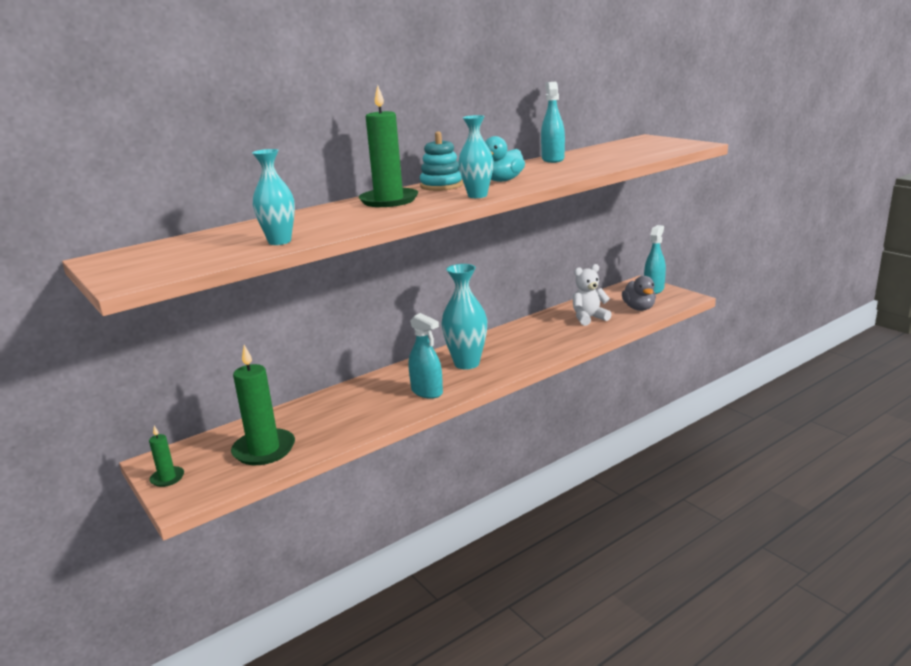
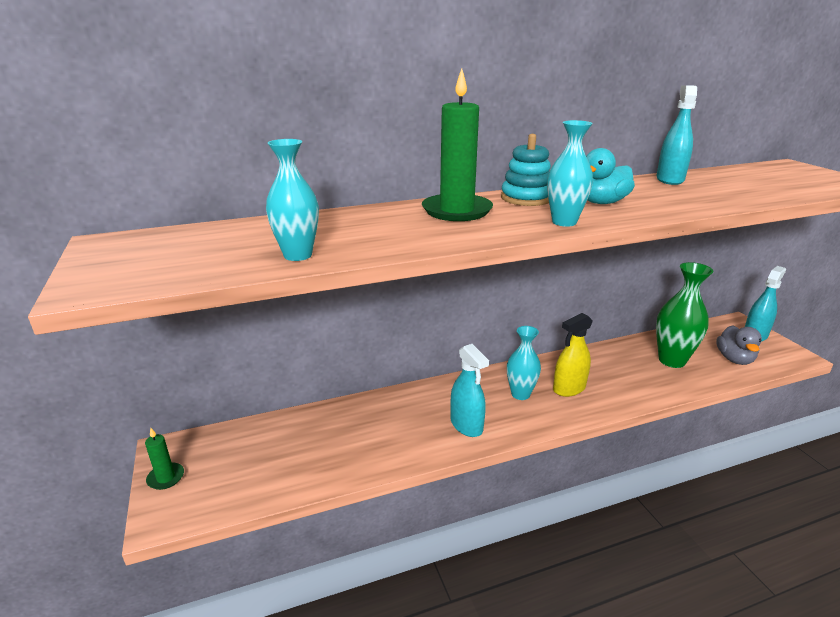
camera: 15 degrees right, 5 degrees up
green candle [231,345,295,465] -> none
turquoise vase [441,264,487,369] -> turquoise vase [507,326,541,400], size x0.67
white teddy bear [572,264,612,326] -> green vase [656,262,713,368]
none -> yellow spray bottle [553,313,593,397]

